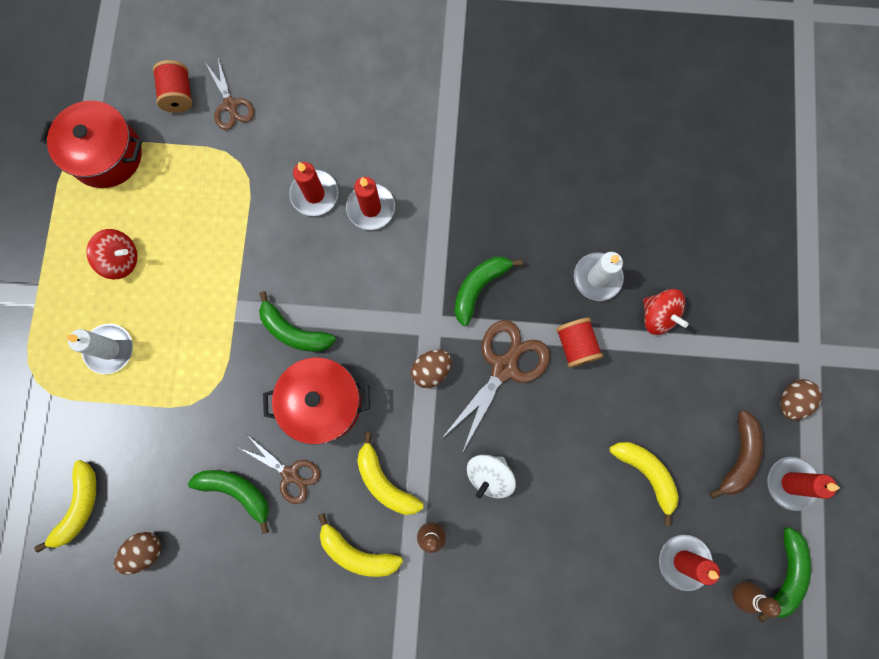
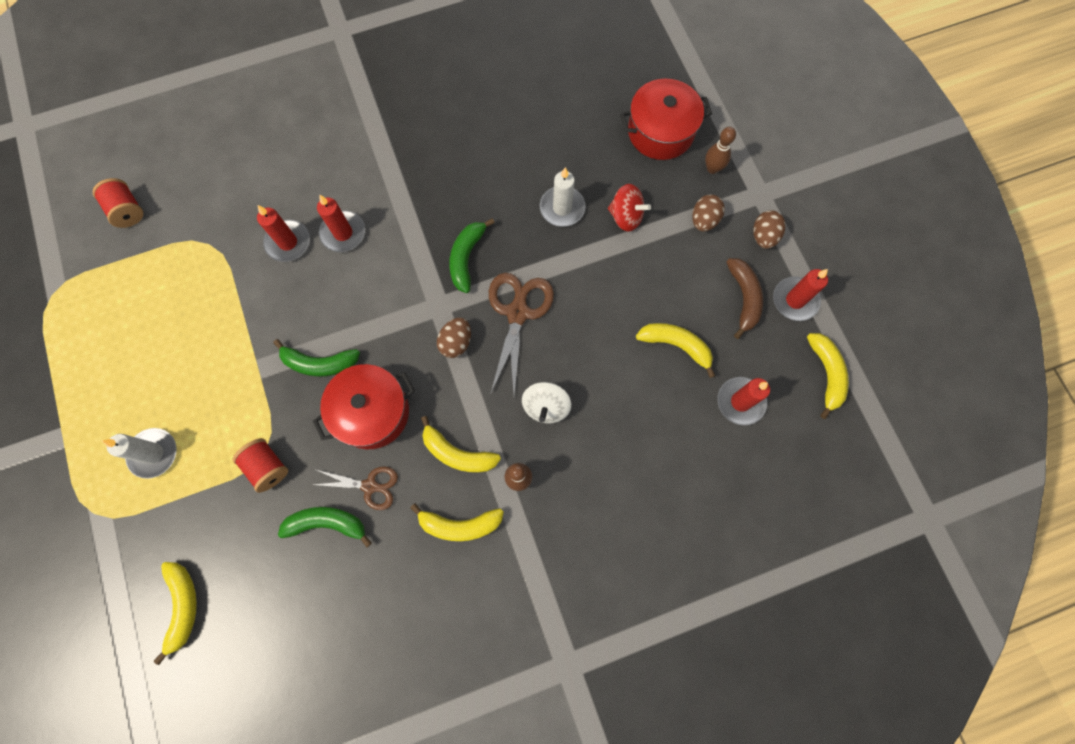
camera: 25 degrees left, 5 degrees down
red pot [40,101,142,188] -> red pot moved to [620,79,712,160]
red spinning top [86,229,137,280] -> none
brown egg [114,532,161,575] -> brown egg moved to [692,195,725,232]
brown scissors [206,58,254,130] -> none
red spool [556,318,603,368] -> red spool moved to [233,438,288,493]
brown bowling pin [732,582,781,618] -> brown bowling pin moved to [705,127,736,174]
green banana [758,527,811,622] -> yellow banana [807,333,849,419]

